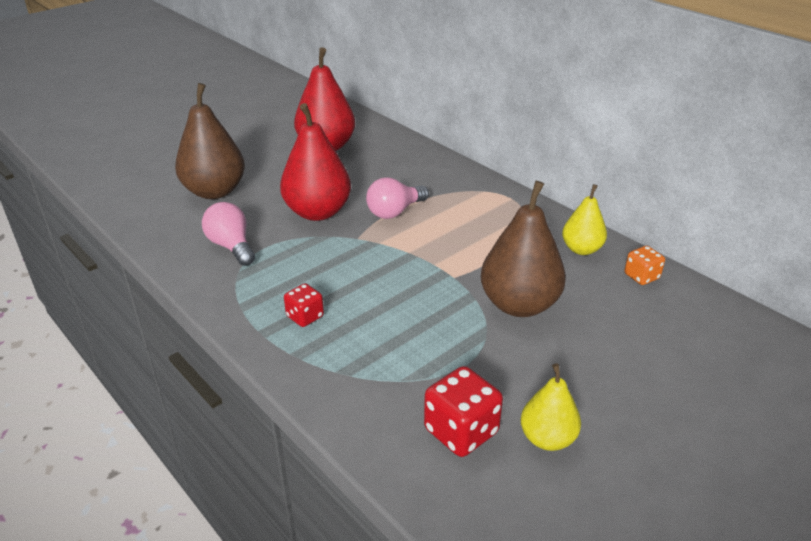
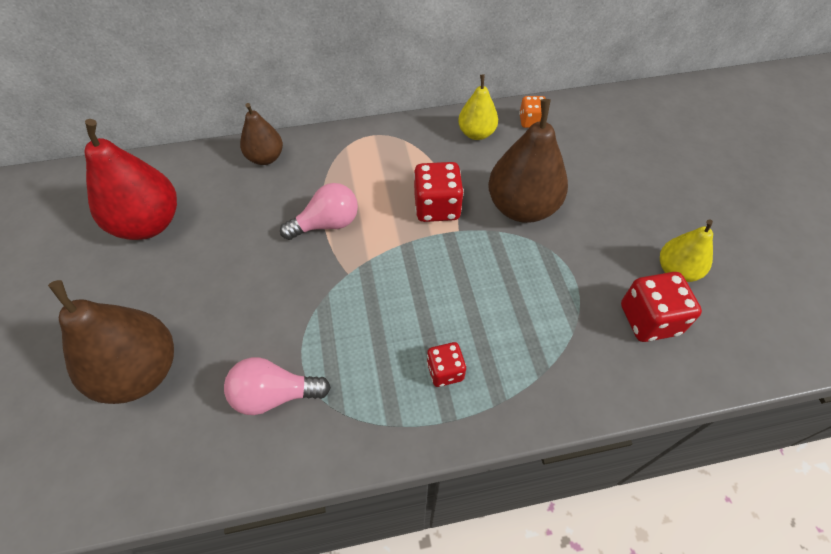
camera: 60 degrees left, 20 degrees up
red pear [280,103,351,221] -> none
pink light bulb [366,177,429,219] -> pink light bulb turned 105 degrees counterclockwise [280,183,358,240]
none -> brown pear [240,103,283,165]
none -> red dice [414,162,464,222]

